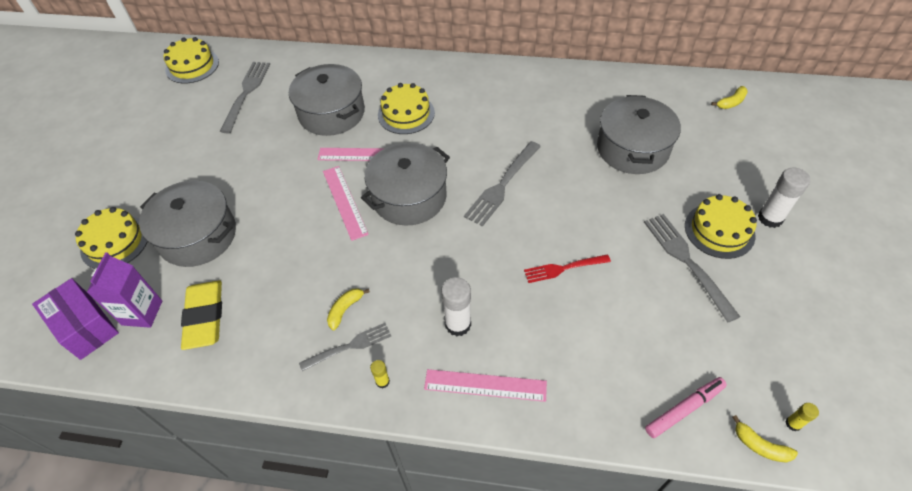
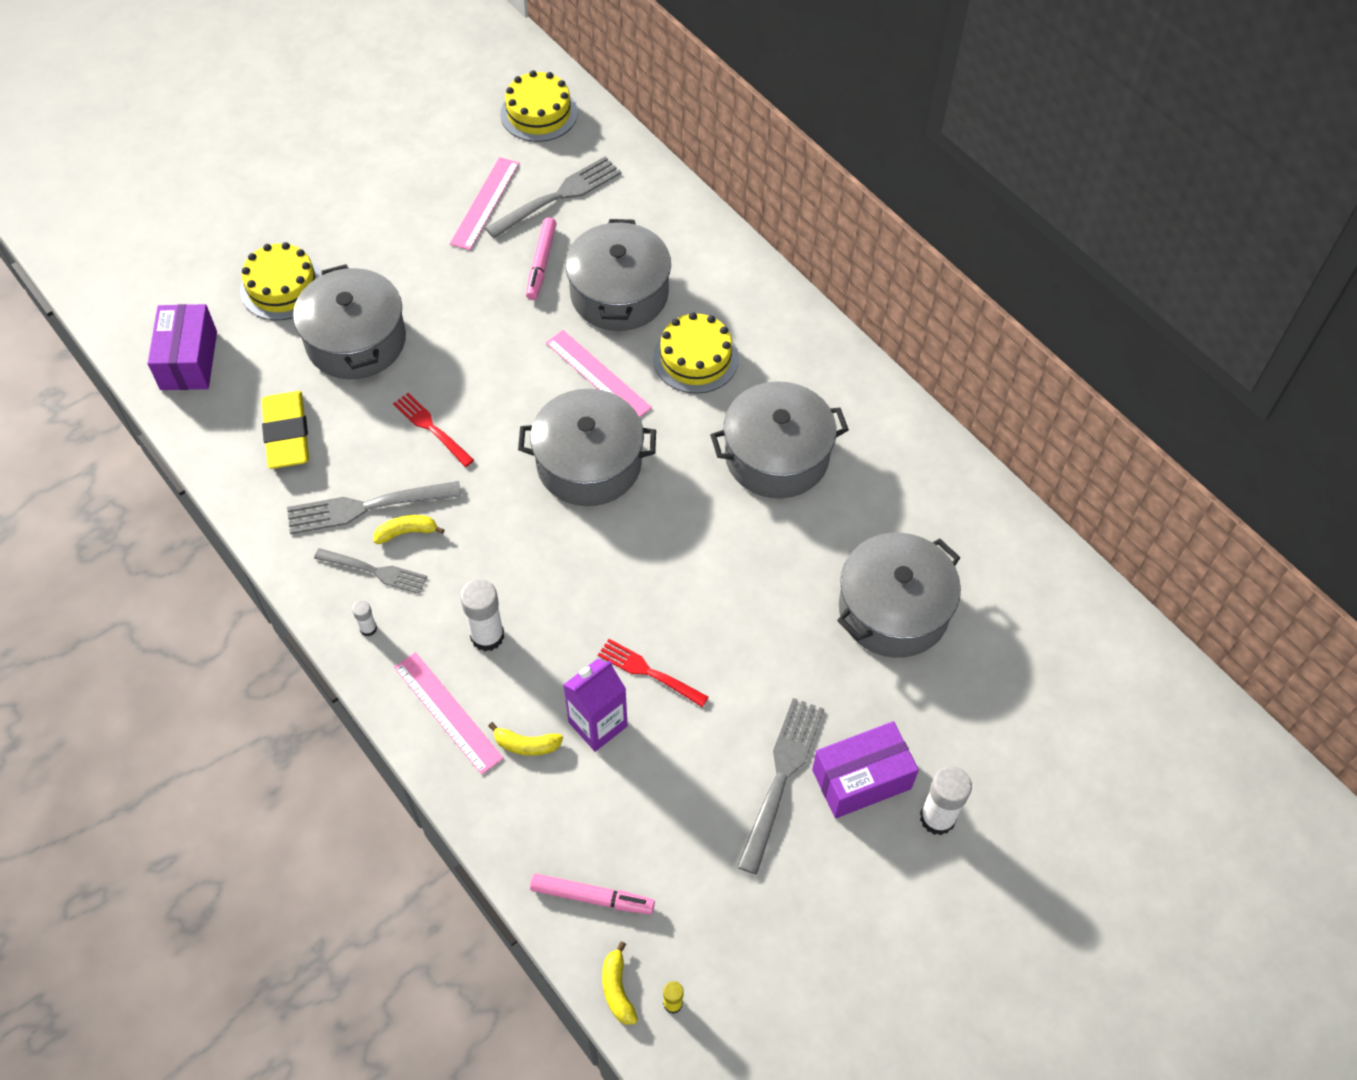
camera: 40 degrees right, 5 degrees up
purple carton [87,252,162,328] -> purple carton moved to [563,659,628,752]
yellow eraser [181,280,222,350] -> yellow eraser turned 45 degrees counterclockwise [261,391,309,469]
pink ruler [323,166,369,241] -> pink ruler moved to [450,157,519,250]
yellow glue stick [370,360,390,388] -> white glue stick [352,600,377,636]
grey fork [464,141,541,227] -> grey fork moved to [287,481,462,534]
yellow cake [685,194,757,259] -> purple box [812,721,919,818]
yellow banana [711,86,748,109] -> yellow banana moved to [489,722,563,756]
none -> red fork [393,393,474,467]
none -> pink marker [526,218,557,300]
none -> grey pot [710,381,849,499]

